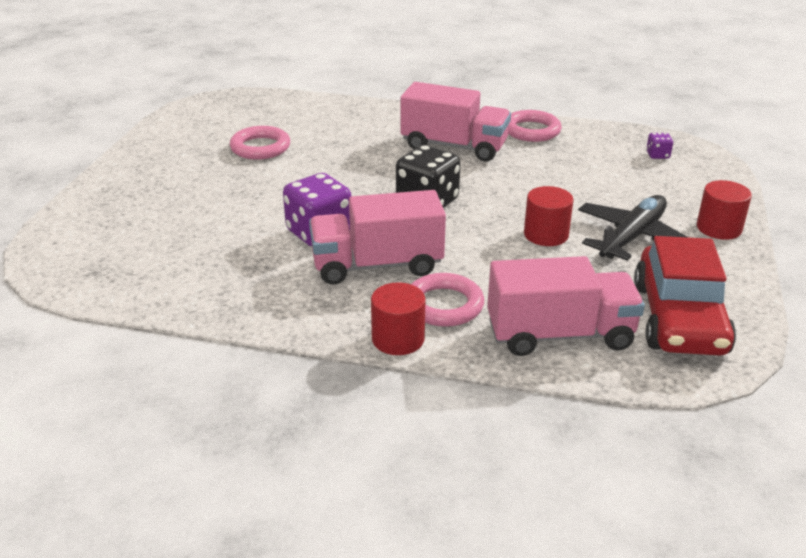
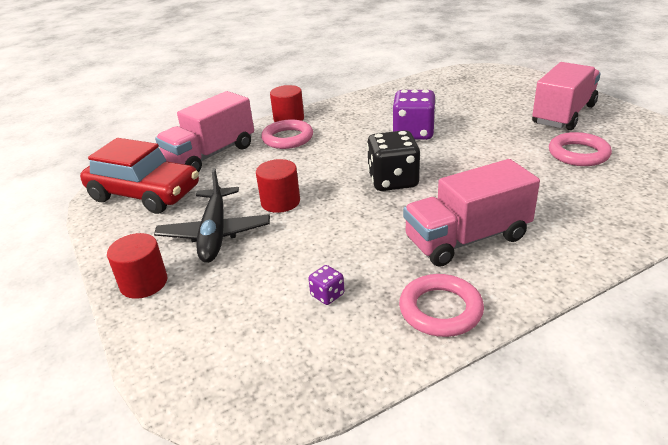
camera: 140 degrees right, 0 degrees up
pink truck [309,190,446,285] -> pink truck moved to [532,62,601,130]
red car [634,236,736,356] -> red car turned 150 degrees clockwise [80,138,199,214]
purple dice [646,133,673,159] -> purple dice moved to [308,265,345,305]

